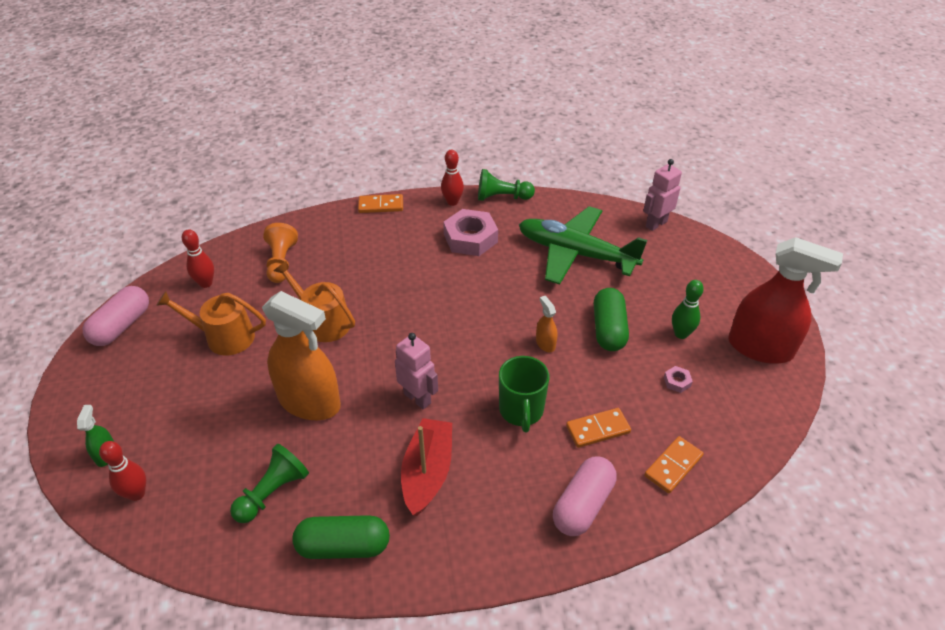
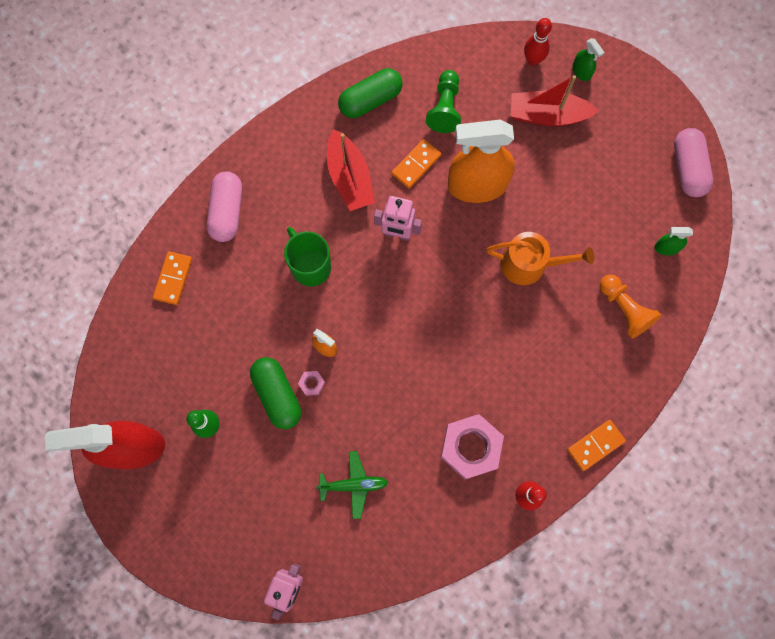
camera: 150 degrees right, 30 degrees up
orange watering can [156,291,266,355] -> none
red bowling pin [182,229,214,288] -> green spray bottle [654,227,693,256]
green pawn [478,169,535,201] -> none
green plane [519,206,647,285] -> green plane [316,451,388,519], size x0.48
orange domino [566,408,631,448] -> orange domino moved to [391,139,441,189]
pink nut [664,366,693,393] -> pink nut moved to [298,371,325,396]
none -> red boat [511,75,599,126]

